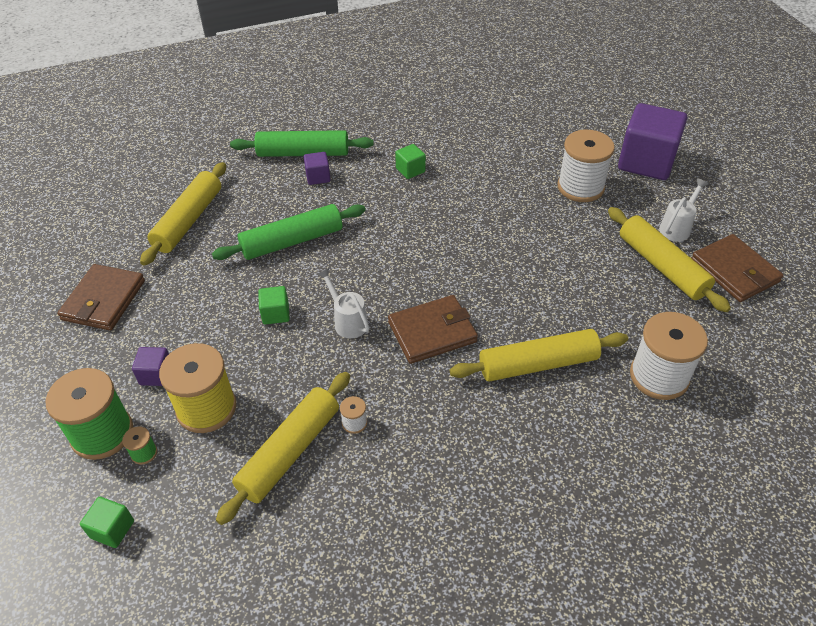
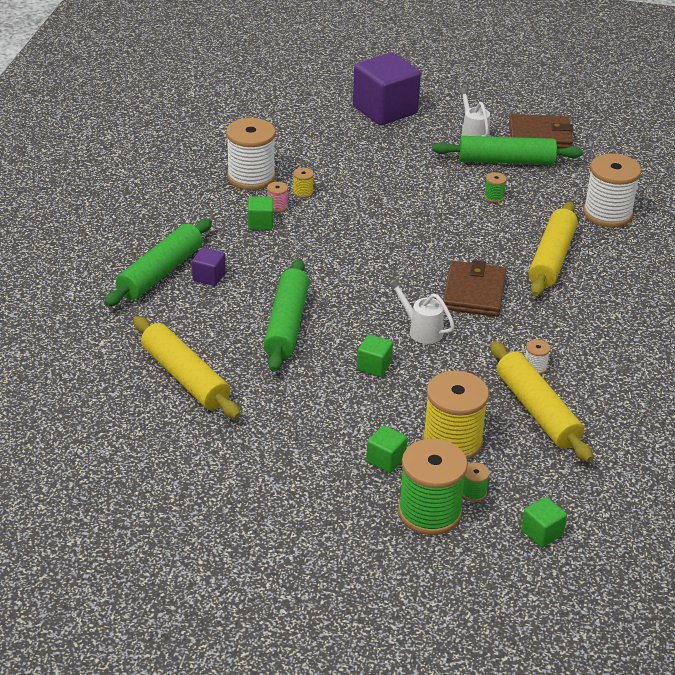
camera: 60 degrees left, 10 degrees down
brown wallet [57,264,145,331] -> none
purple cube [132,347,169,386] -> green cube [366,425,407,473]
white watering can [317,268,369,338] -> white watering can turned 45 degrees clockwise [387,278,455,344]
white spool [557,130,615,202] -> white spool moved to [226,118,276,190]
yellow rolling pin [608,207,731,313] -> green rolling pin [432,136,583,165]
none -> pink spool [267,182,288,213]
none -> yellow spool [293,168,314,198]
none -> green spool [484,172,507,203]

